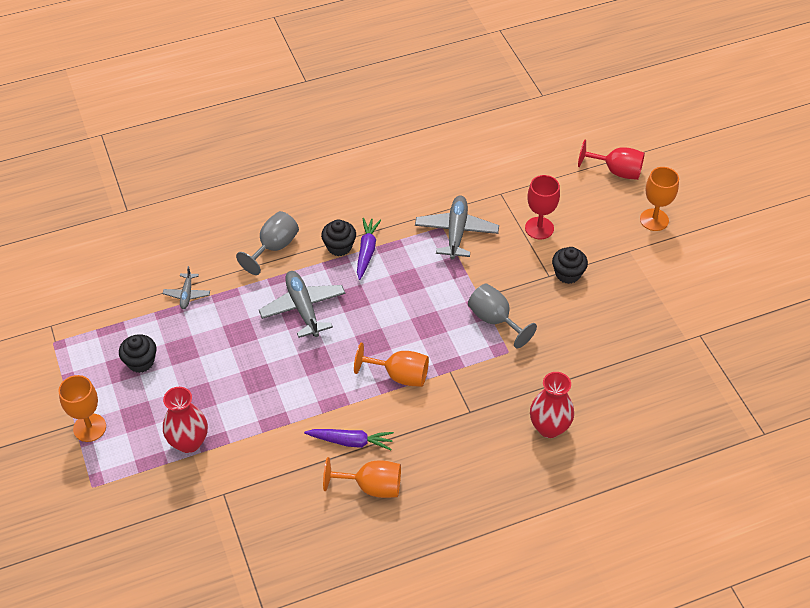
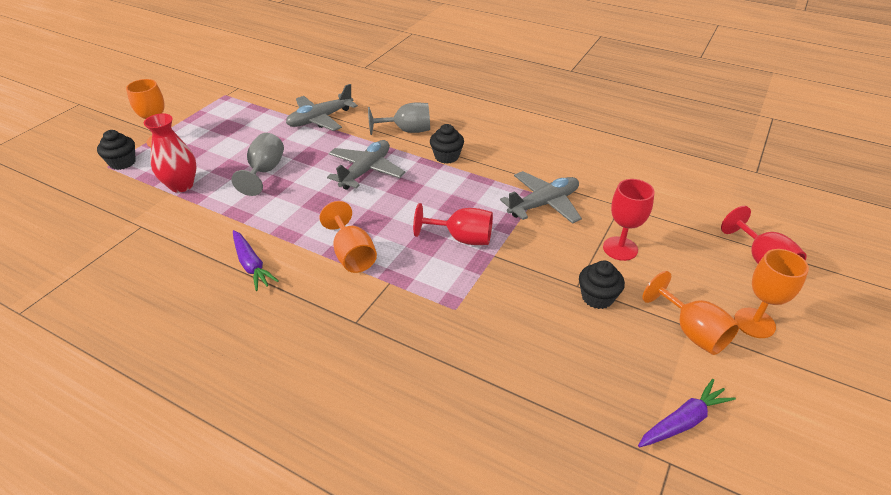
camera: 50 degrees right, 10 degrees down
black cupcake [119,334,156,373] -> black cupcake moved to [97,130,136,170]
grey plane [163,266,210,309] -> grey plane [286,84,358,131], size x1.85
orange goblet [323,457,401,498] -> orange goblet moved to [642,271,740,355]
purple carrot [357,218,381,280] -> purple carrot moved to [638,379,736,447]
grey goblet [468,283,537,348] -> grey goblet moved to [231,133,284,196]
red vase [530,372,574,438] -> none
none -> red goblet [413,203,493,245]

